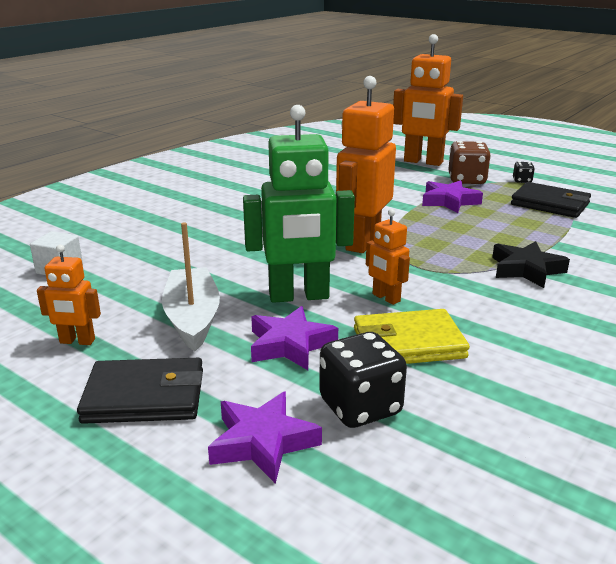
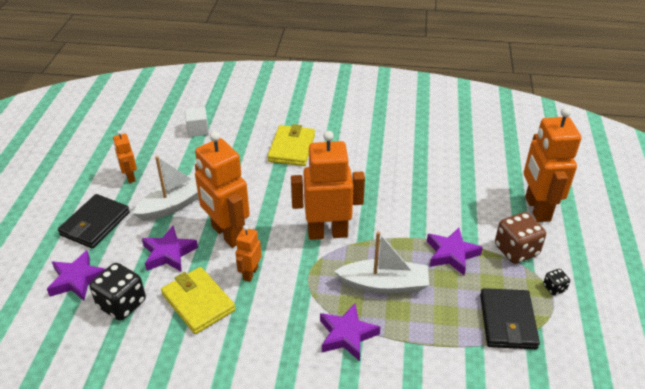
camera: 60 degrees right, 15 degrees up
black wallet [77,358,203,424] -> black wallet turned 60 degrees clockwise [58,194,130,249]
green robot [243,105,355,303] -> orange robot [195,131,250,248]
black star [492,241,570,288] -> purple star [320,304,380,361]
none -> yellow wallet [267,124,315,166]
none -> white boat [334,231,429,294]

